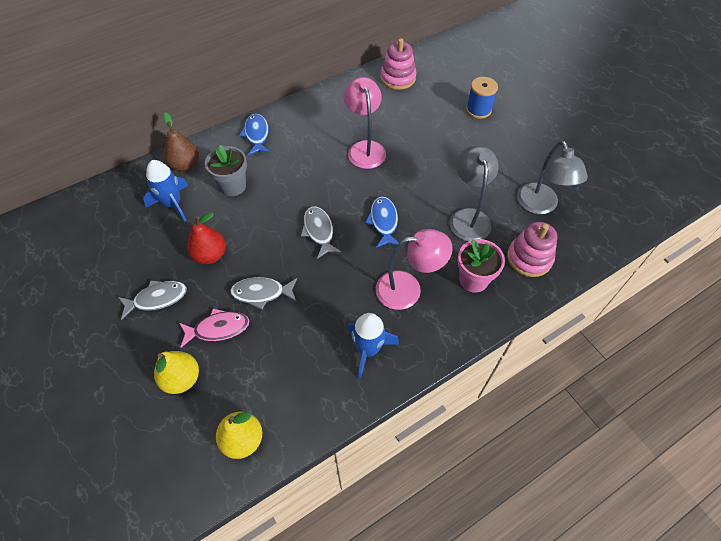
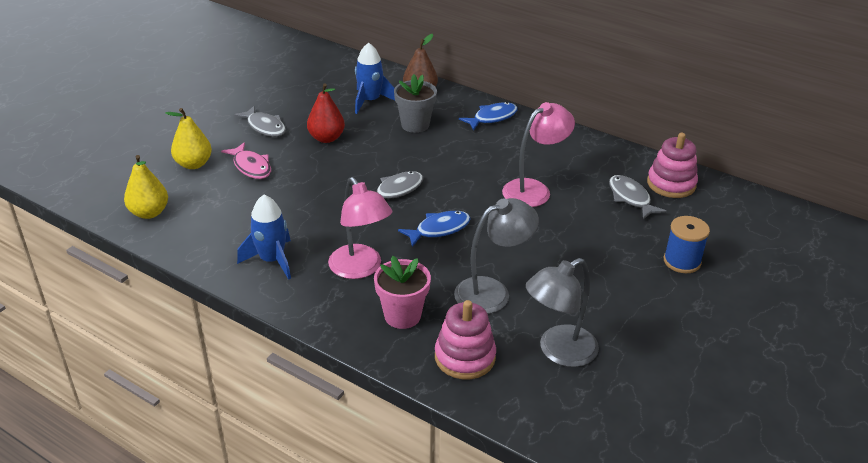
camera: 65 degrees right, 20 degrees down
grey fish [230,277,297,310] -> grey fish moved to [609,175,667,219]

